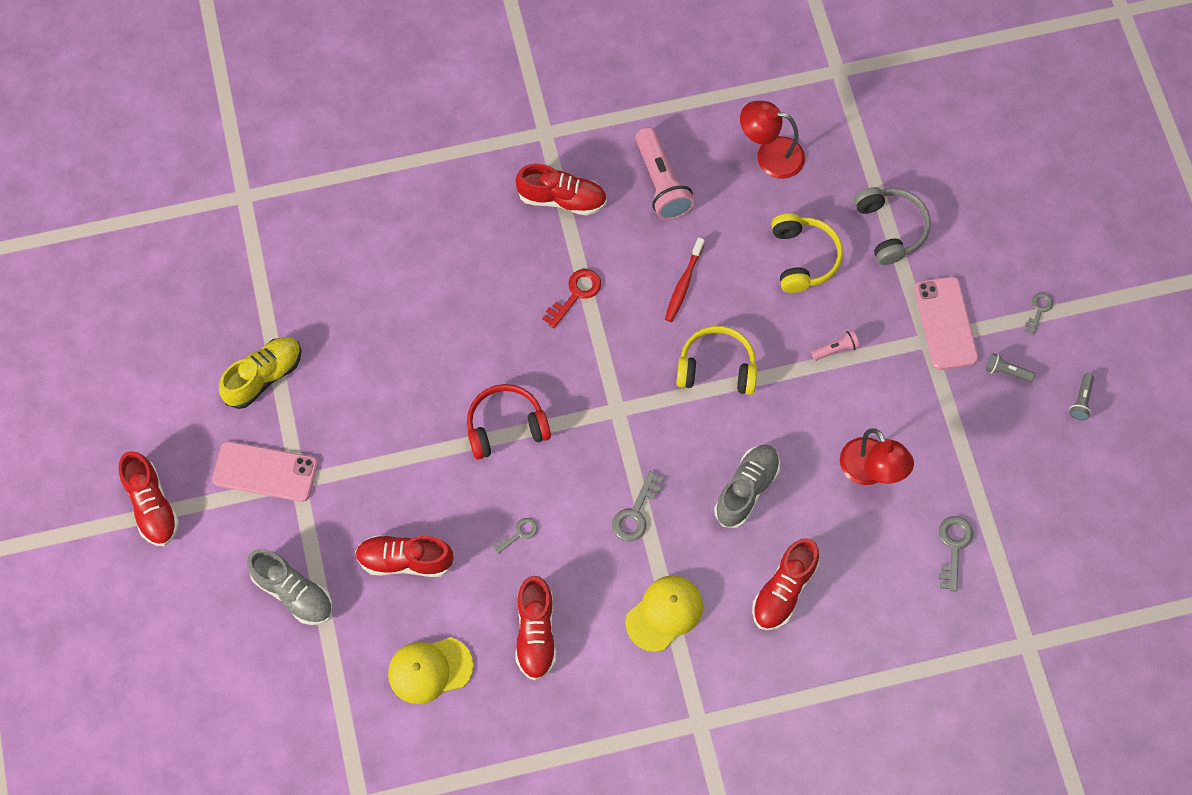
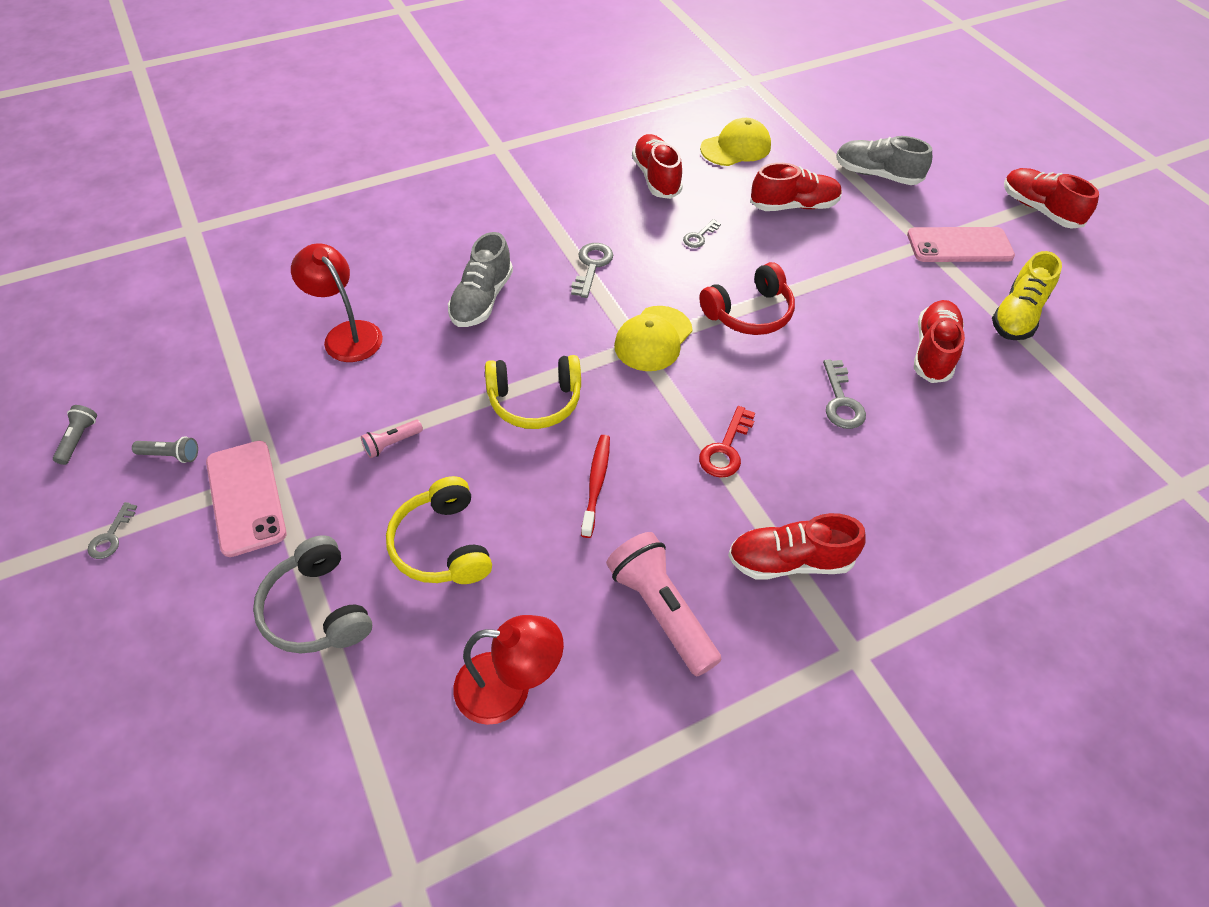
camera: 165 degrees right, 15 degrees down
yellow cap [625,576,703,652] -> yellow cap moved to [614,306,692,371]
red shoe [752,538,819,630] -> red shoe moved to [914,300,965,383]
grey key [939,516,973,592] -> grey key moved to [823,359,866,429]

